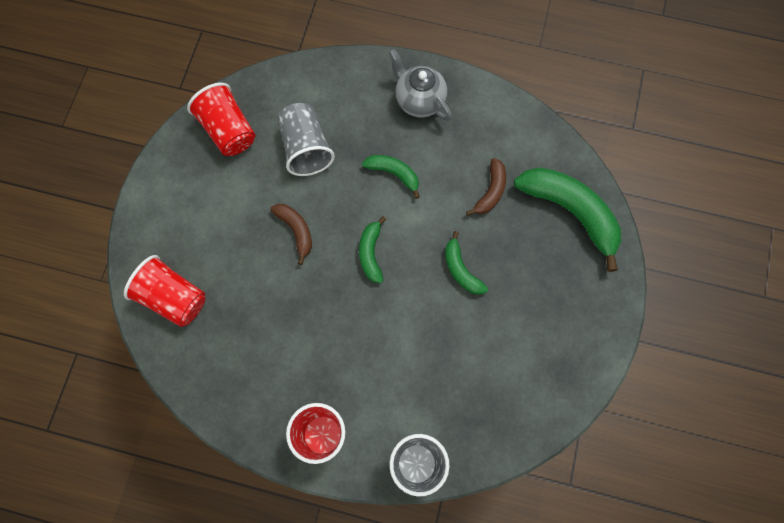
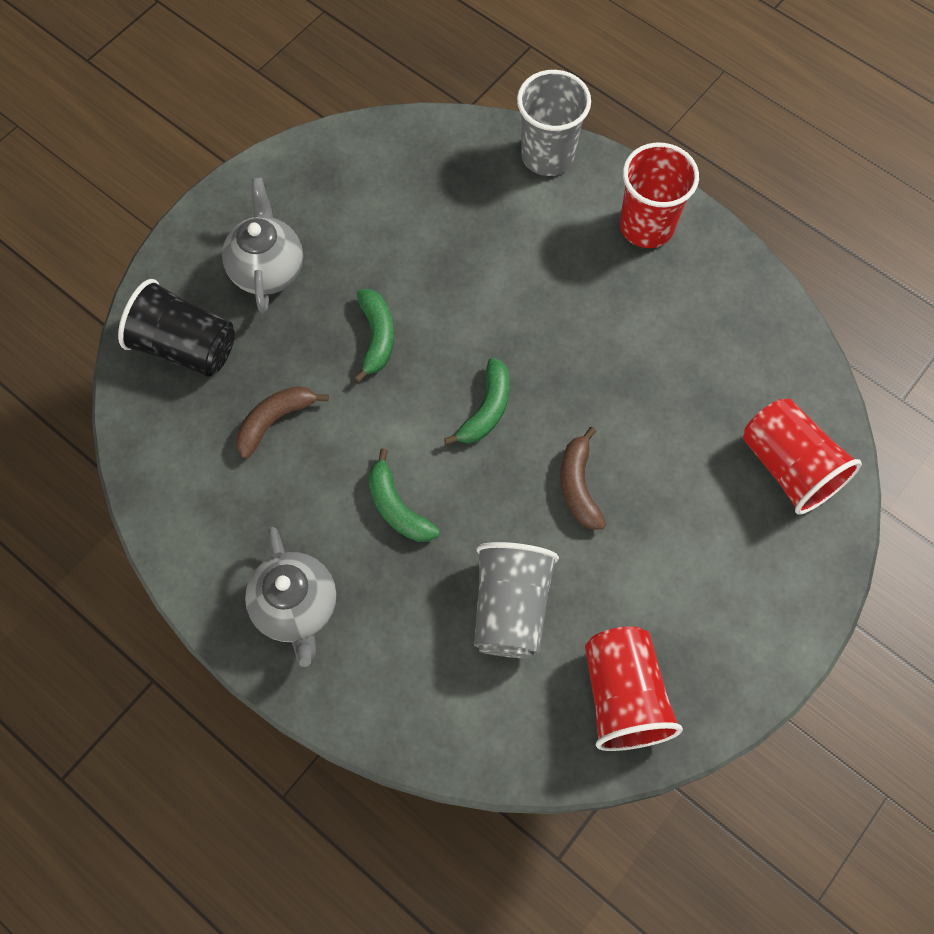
camera: 155 degrees left, 5 degrees down
green banana [514,167,621,272] -> black cup [118,279,235,377]
none -> grey teapot [222,178,303,314]

